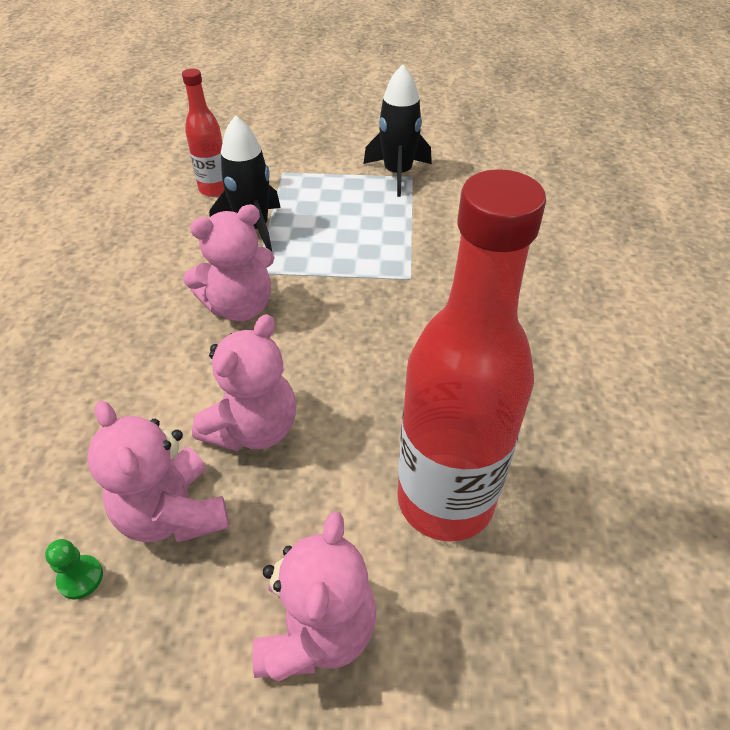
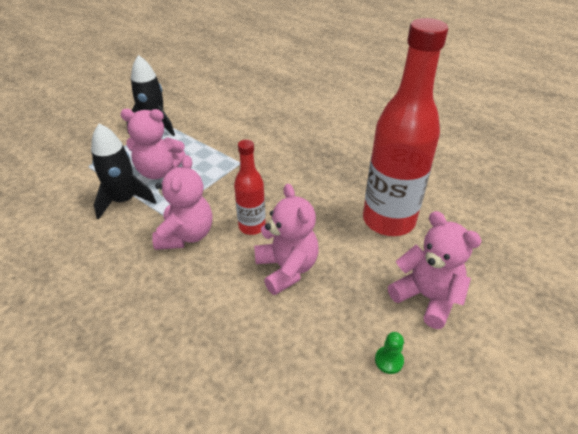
camera: 55 degrees left, 5 degrees down
green pawn [45,539,103,600] -> green pawn moved to [375,332,404,374]
pink teddy bear [87,401,229,543] -> pink teddy bear moved to [120,109,186,179]
red bottle [182,69,224,197] -> red bottle moved to [234,140,266,235]

